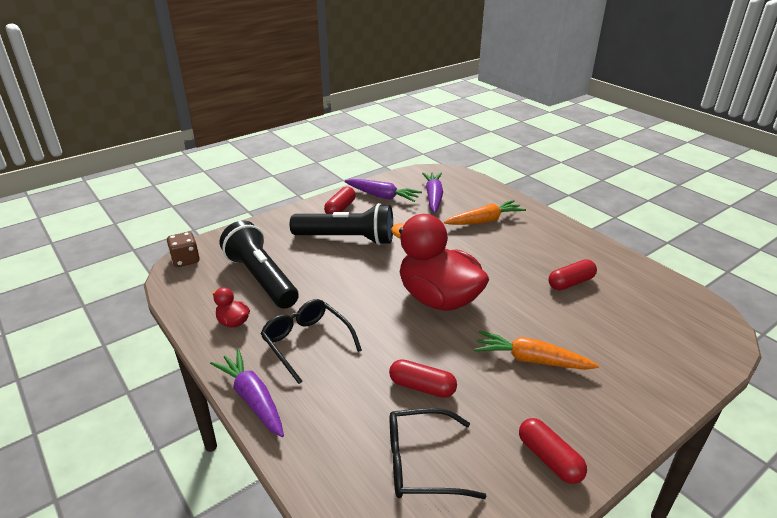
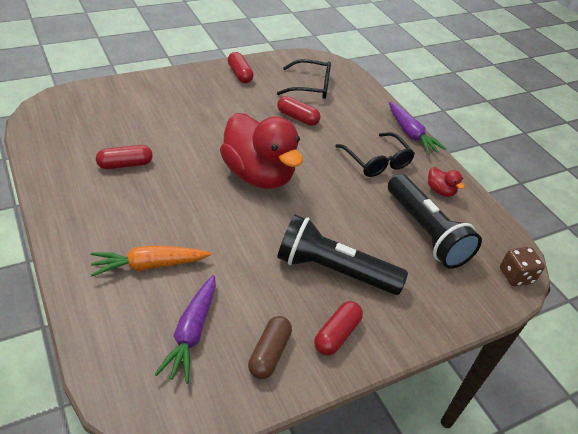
camera: 175 degrees left, 10 degrees up
purple carrot [345,179,422,202] -> brown capsule [248,316,292,379]
orange carrot [474,331,599,370] -> none

